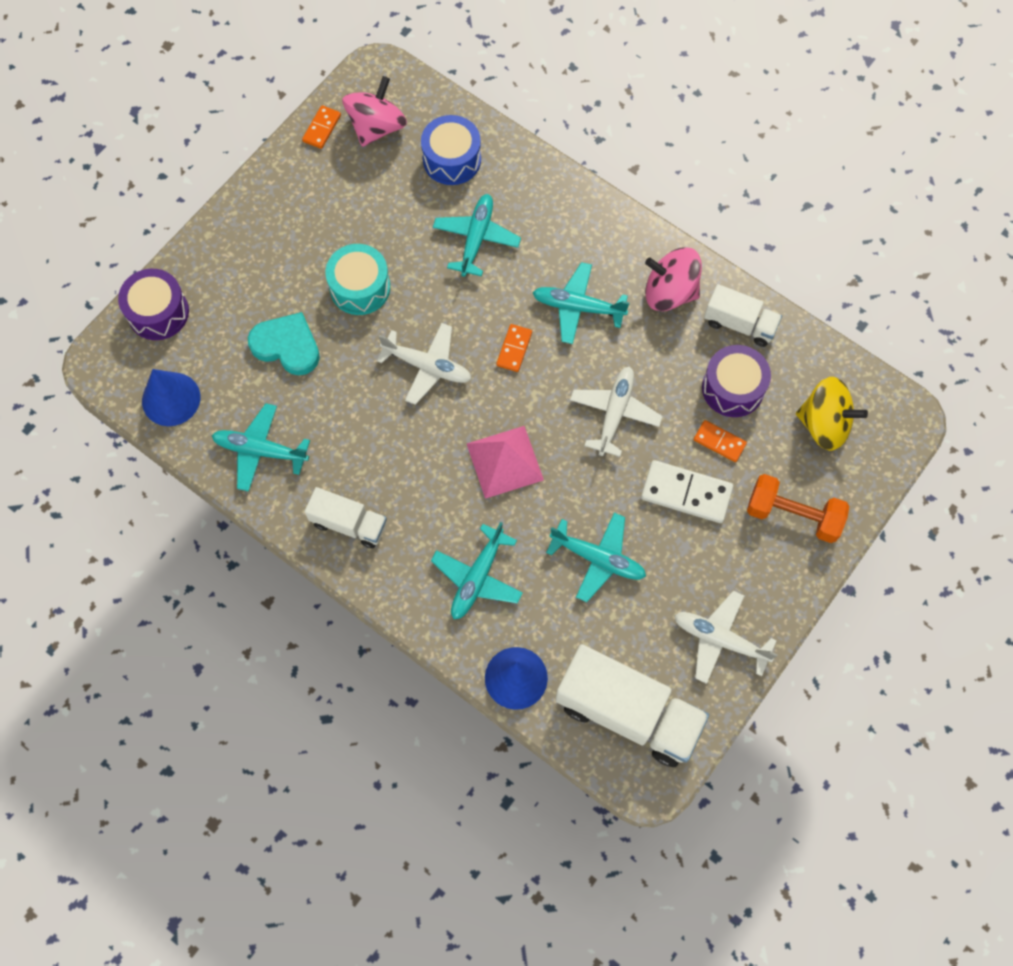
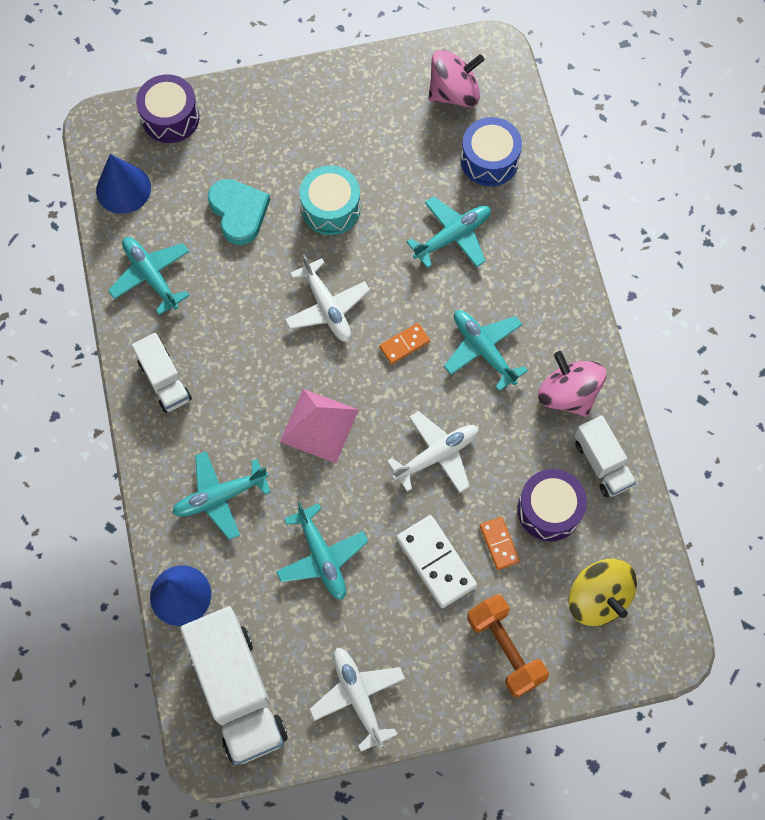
camera: 40 degrees right, 0 degrees up
orange domino [302,105,341,149] -> none

